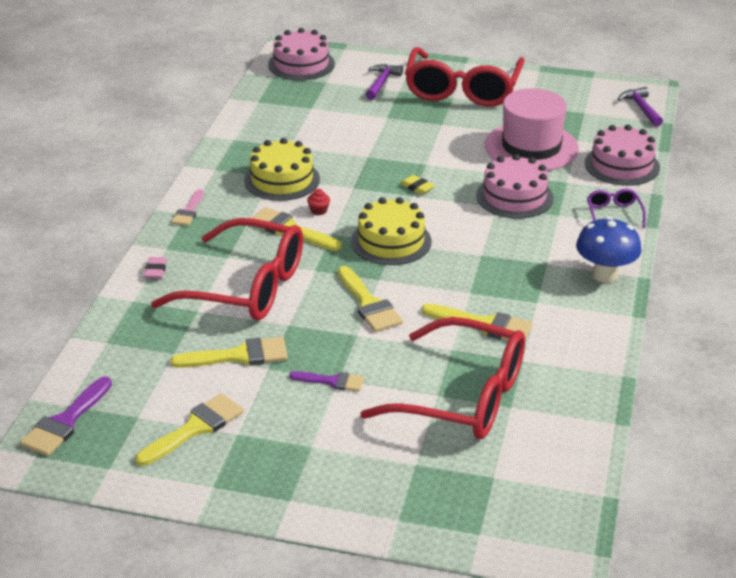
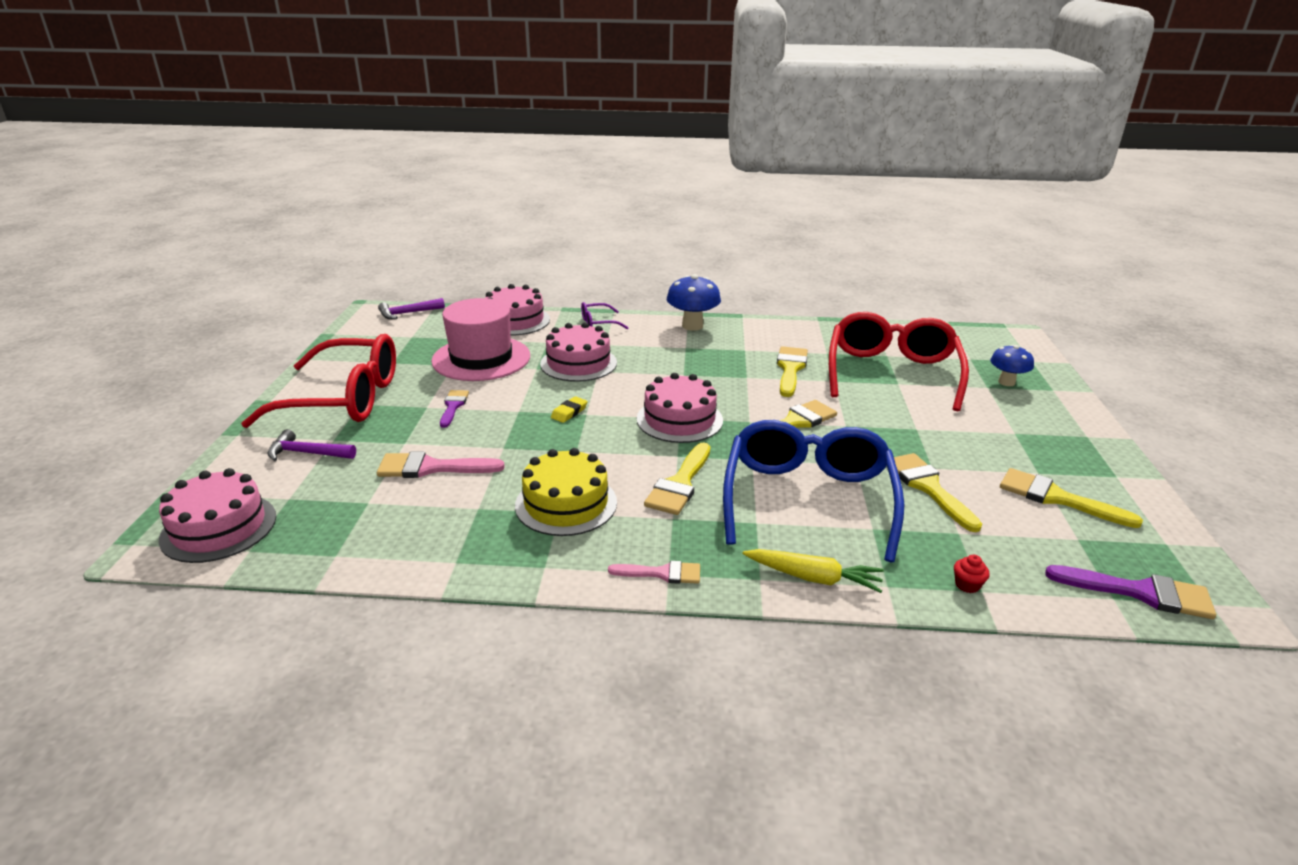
camera: 100 degrees left, 5 degrees down
pink eraser [144,257,167,279] -> yellow carrot [743,549,884,593]
red glasses [151,218,303,320] -> blue glasses [723,420,904,562]
purple brush [289,371,364,392] -> purple brush moved to [440,390,469,428]
red cupcake [307,189,330,215] -> red cupcake moved to [954,555,990,593]
yellow cake [351,197,432,265] -> pink cake [637,373,723,443]
none -> pink brush [377,451,505,478]
none -> blue mushroom [990,345,1034,386]

